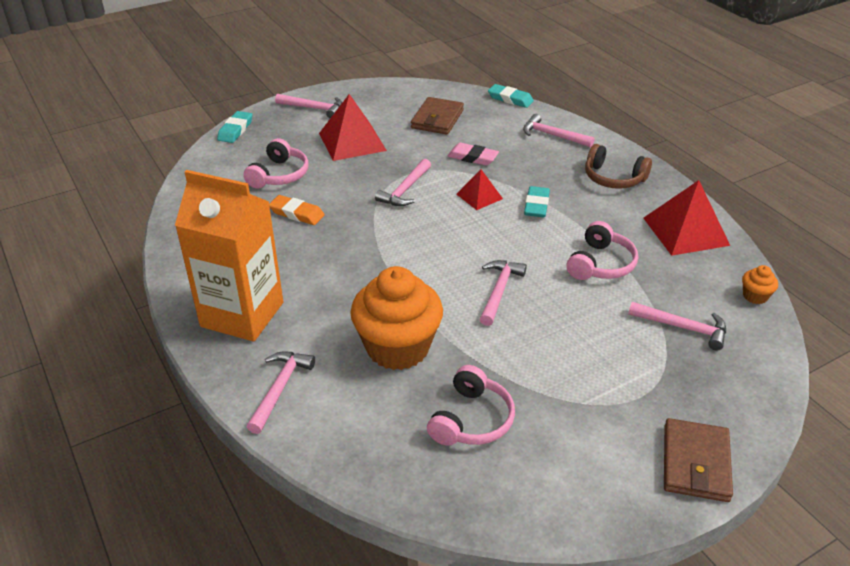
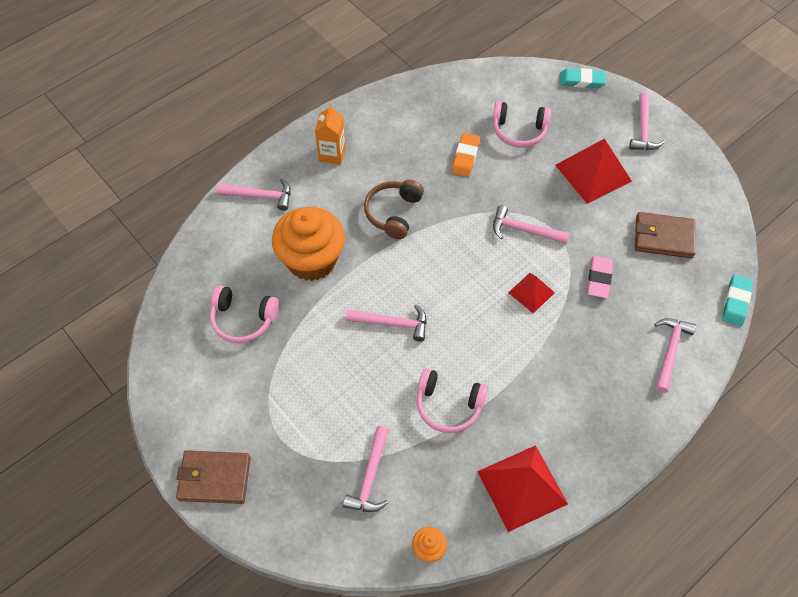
camera: 80 degrees right, 20 degrees up
orange carton [175,170,283,342] -> orange carton [315,104,346,165], size x0.49
turquoise eraser [524,186,550,217] -> none
brown headphones [585,144,652,189] -> brown headphones moved to [364,180,424,239]

